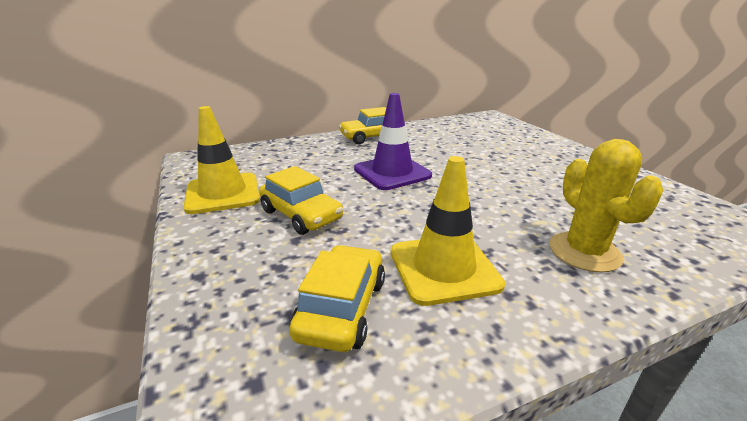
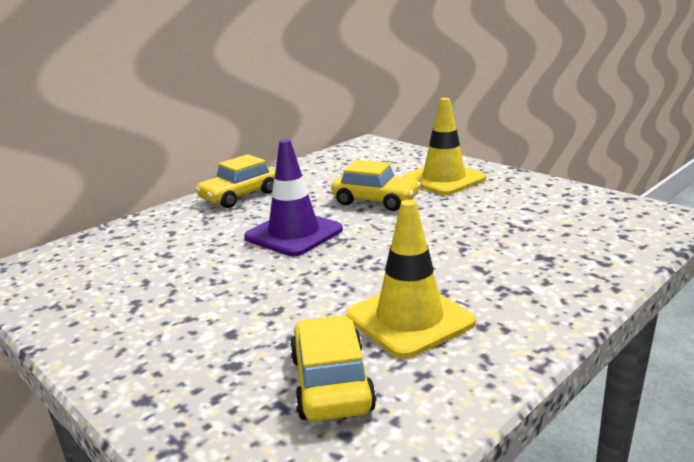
camera: 20 degrees left, 5 degrees down
yellow traffic cone [184,106,260,214] -> yellow traffic cone moved to [403,98,486,195]
yellow car [259,166,343,235] -> yellow car moved to [331,160,421,211]
yellow cactus [549,139,664,273] -> none

